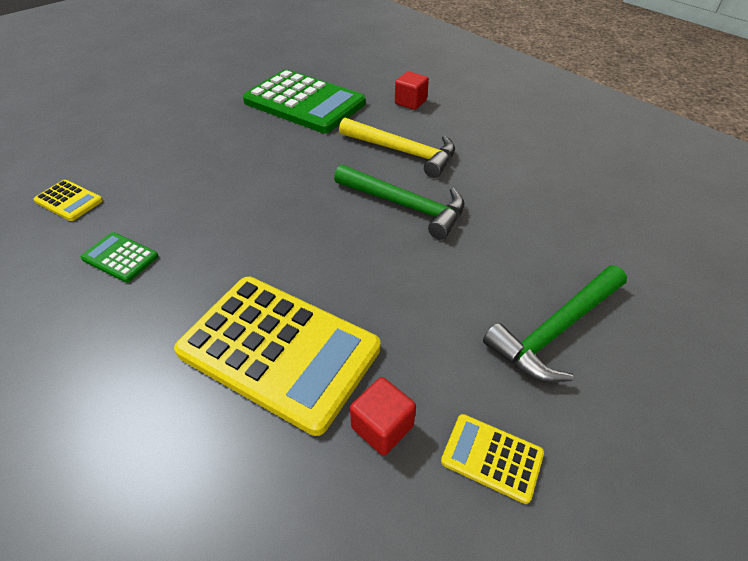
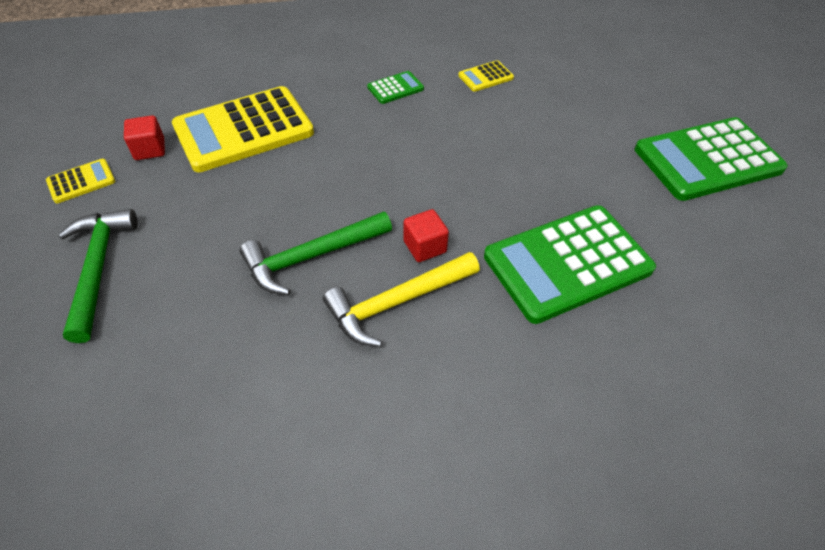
camera: 120 degrees right, 5 degrees up
red cube [395,71,429,110] -> red cube moved to [403,209,449,262]
none -> green calculator [635,117,788,201]

